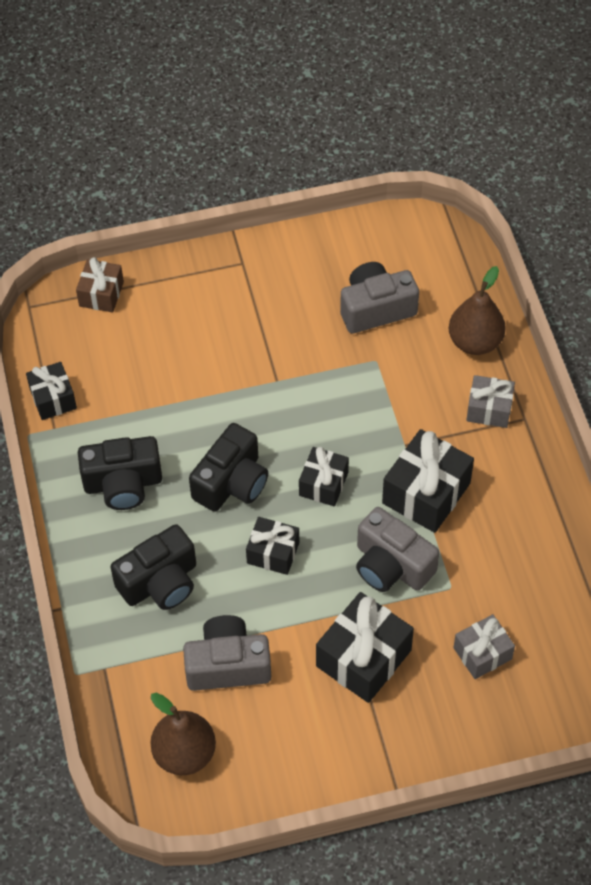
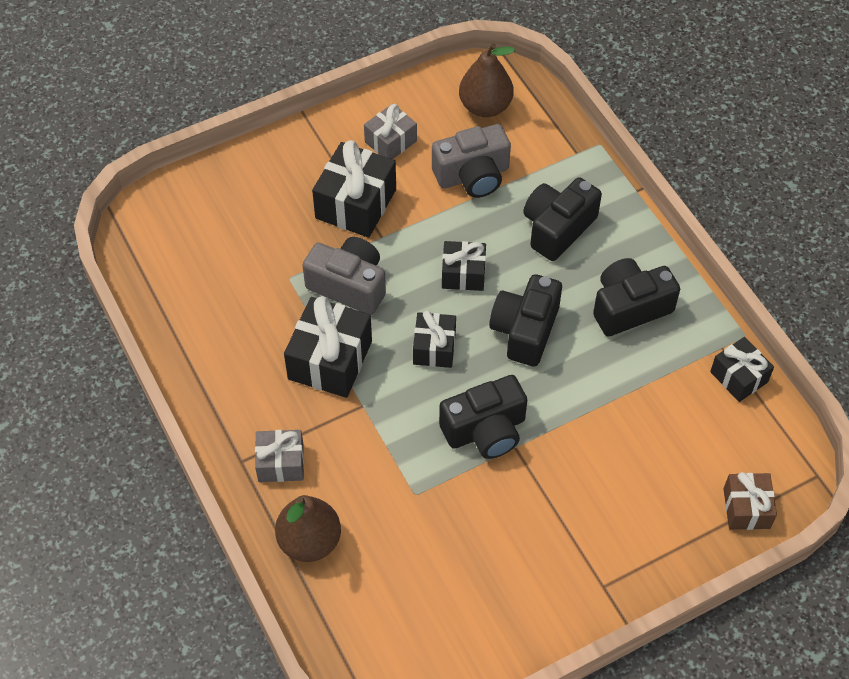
camera: 165 degrees right, 0 degrees up
grey camera [340,262,419,334] -> none
grey gift [453,614,515,679] -> grey gift moved to [364,104,417,159]
none -> black camera [439,375,527,459]

